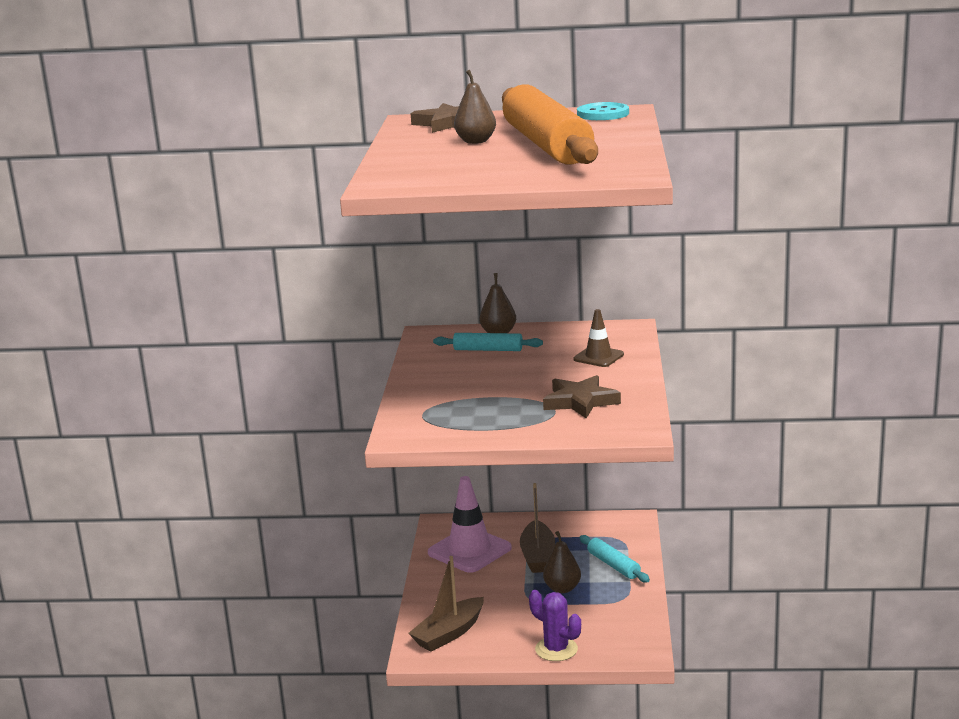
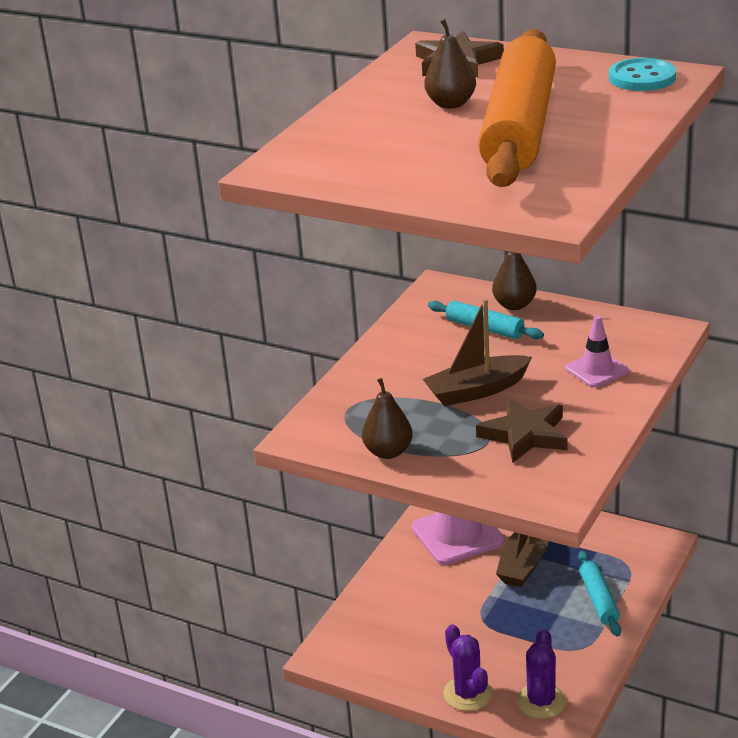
camera: 25 degrees right, 10 degrees up
brown boat [408,556,484,652] -> brown boat moved to [423,299,532,406]
brown pear [543,531,581,593] -> brown pear moved to [362,378,413,459]
brown traffic cone [573,309,624,367] -> pink traffic cone [565,316,629,387]
none -> purple cactus [517,629,566,719]

